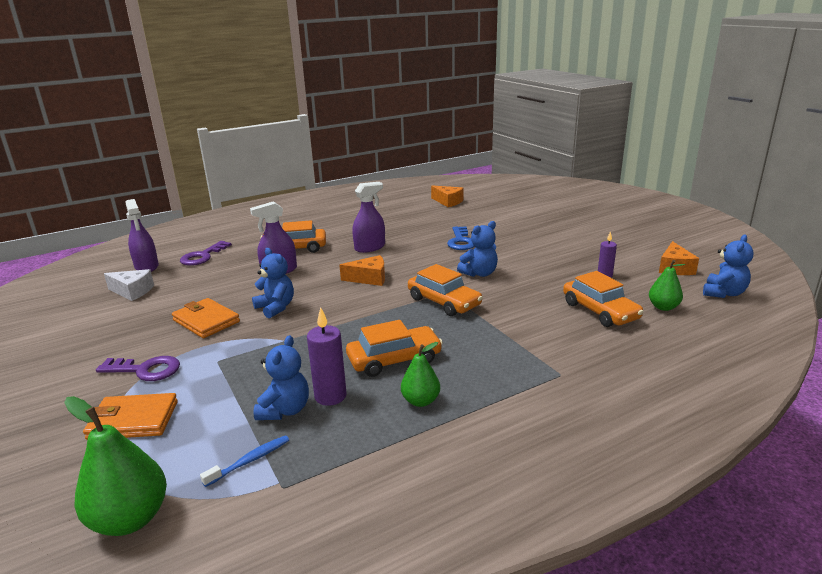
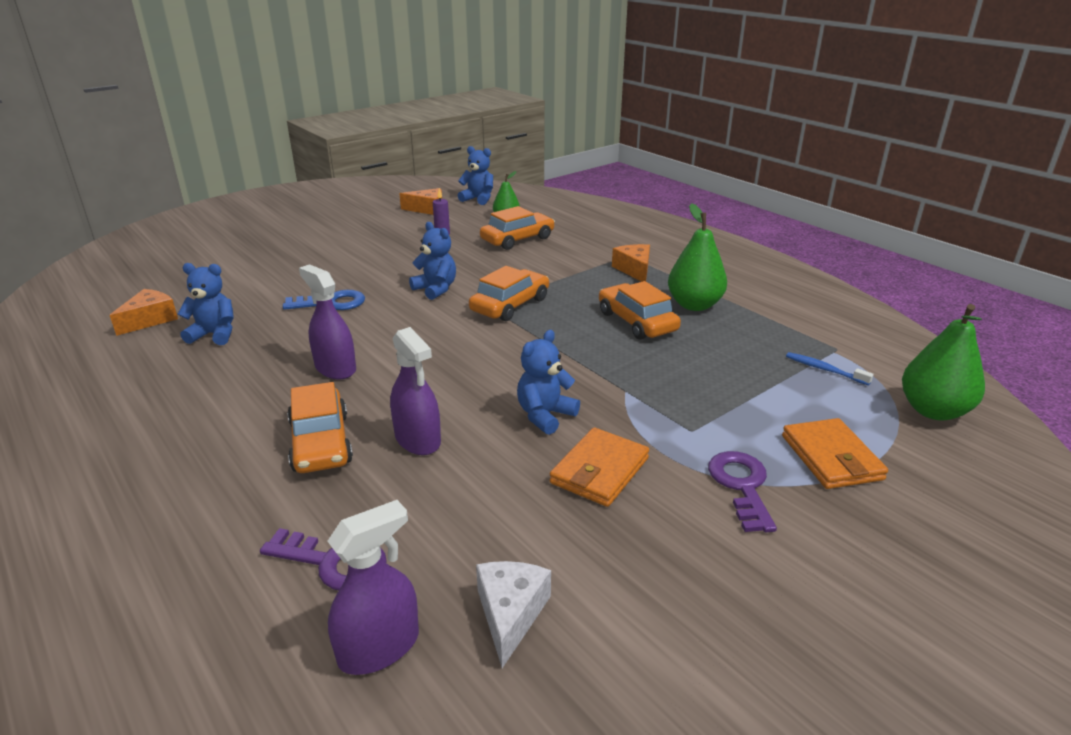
camera: 100 degrees left, 5 degrees up
blue teddy bear [253,335,309,420] -> blue teddy bear moved to [178,263,234,345]
purple candle [307,307,347,406] -> none
orange cheese [339,255,385,286] -> orange cheese moved to [612,244,650,282]
green pear [401,342,440,407] -> green pear [668,203,727,311], size x1.65

